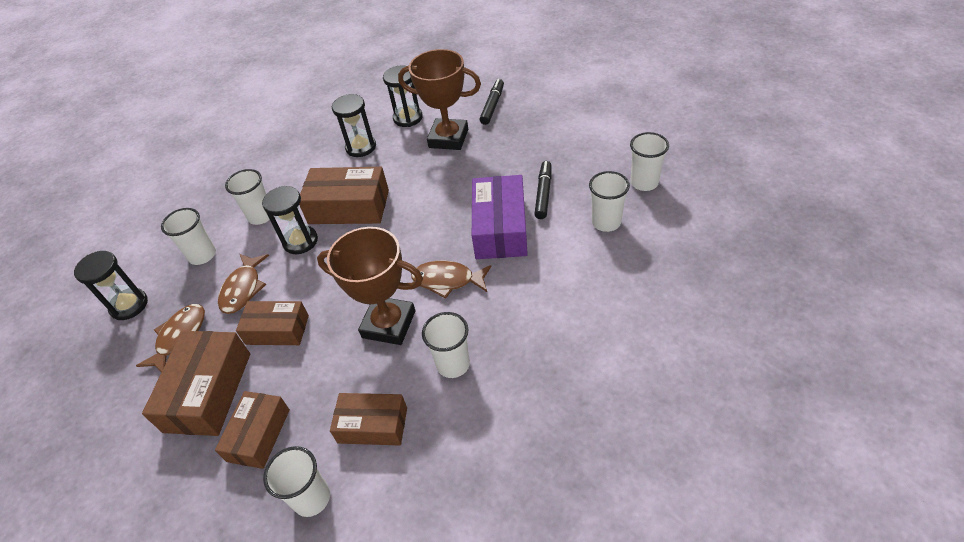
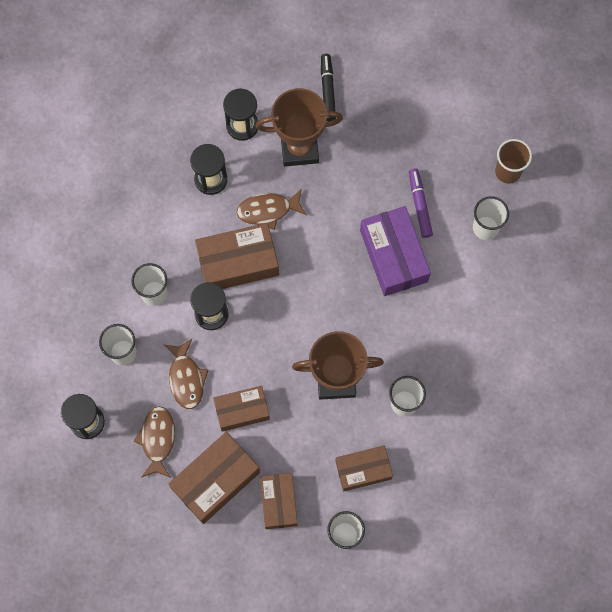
camera: 25 degrees left, 25 degrees up
brown box [142,331,250,436] -> brown box turned 60 degrees clockwise [168,432,260,524]
brown fish [411,260,492,299] -> brown fish moved to [237,189,307,230]
black marker [534,161,552,219] -> purple marker [409,168,433,238]
white cup [630,132,669,191] -> brown cup [495,139,532,184]

